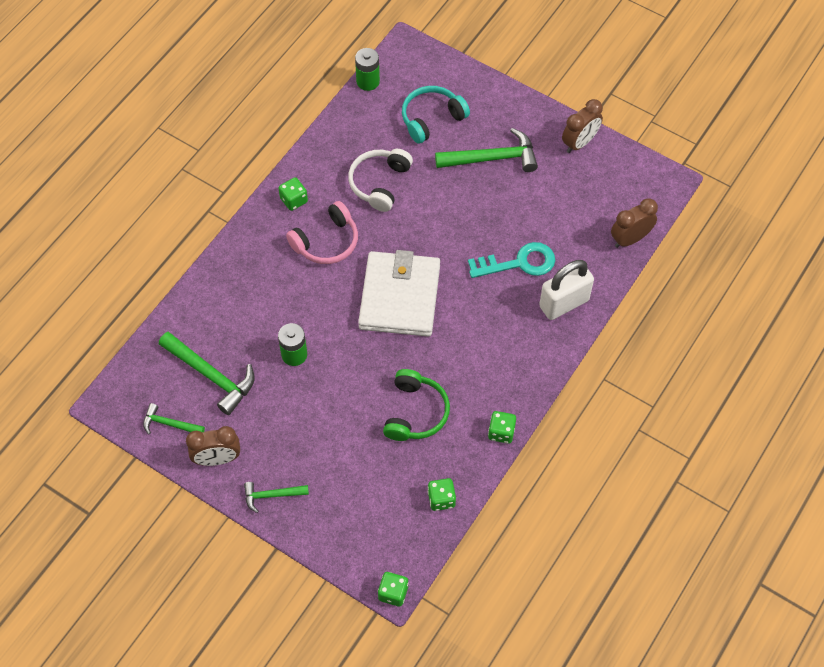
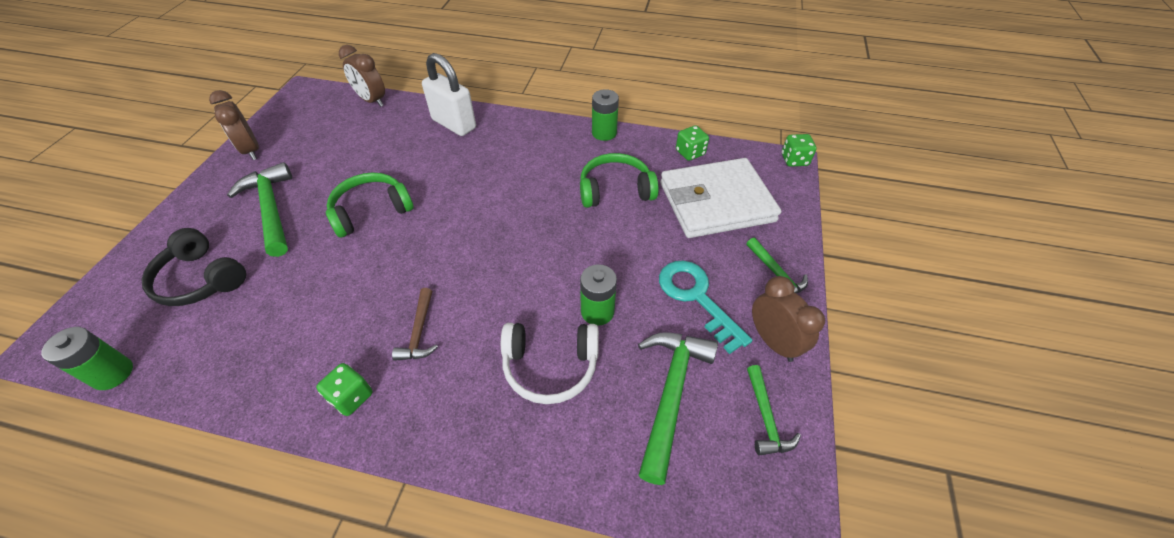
camera: 110 degrees left, 10 degrees down
pink headphones [286,201,358,264] -> brown hammer [392,288,438,361]
white headphones [348,149,413,212] -> white headphones moved to [501,323,599,404]
white wallet [358,250,440,337] -> white wallet moved to [660,158,781,238]
turquoise headphones [402,86,470,144] -> black headphones [142,228,246,306]
turquoise key [468,242,555,278] -> turquoise key moved to [659,261,752,354]
green dice [488,411,516,444] -> green battery [592,89,619,141]
brown clock [562,99,603,153] -> brown clock turned 150 degrees counterclockwise [209,90,259,160]
none -> green headphones [326,172,414,238]

